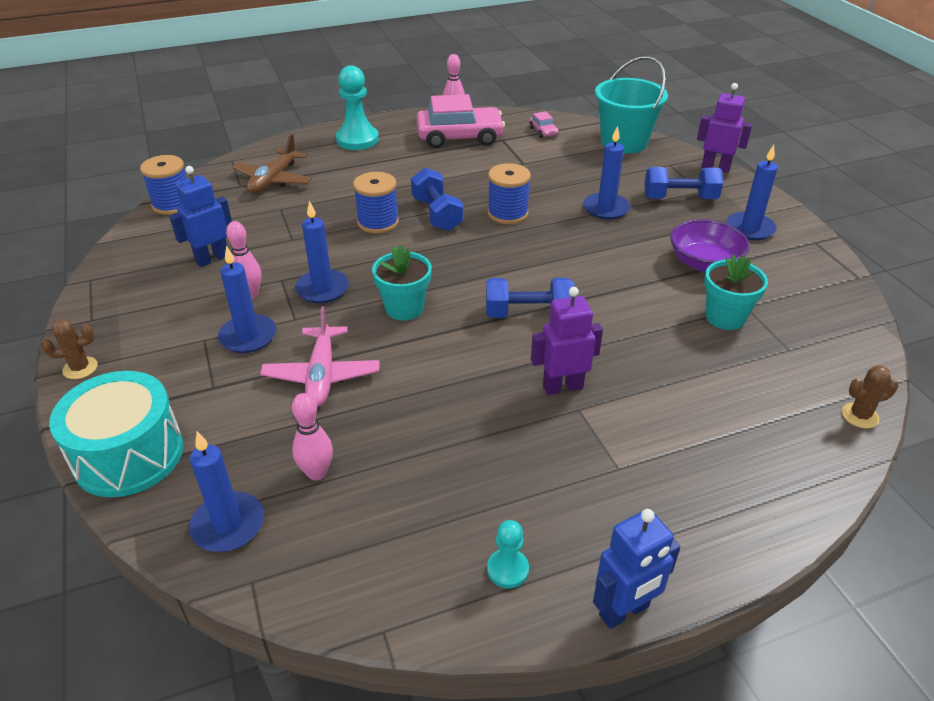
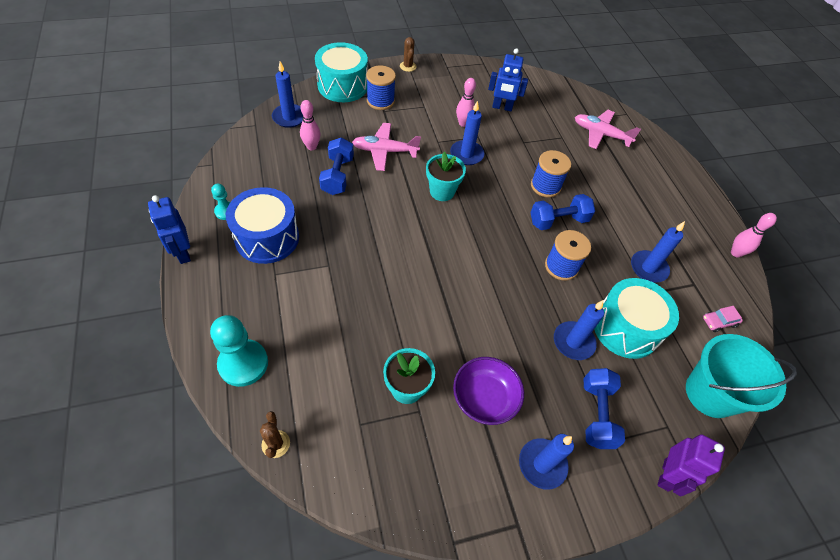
camera: 90 degrees right, 15 degrees up
blue spool [140,155,187,215] -> blue spool moved to [366,66,396,110]
blue robot [169,166,232,267] -> blue robot turned 135 degrees clockwise [488,48,528,111]
blue candle [218,246,276,353] -> blue candle moved to [631,221,685,282]
brown plane [232,134,312,193] -> pink plane [575,110,641,149]
turquoise pawn [336,65,379,150] -> turquoise pawn moved to [210,315,268,387]
pink car [417,94,505,148] -> none
blue dumbbell [486,278,575,318] -> blue dumbbell moved to [319,137,354,195]
purple robot [531,287,603,395] -> none
none -> blue drum [226,187,299,264]
none -> turquoise drum [594,278,679,359]

